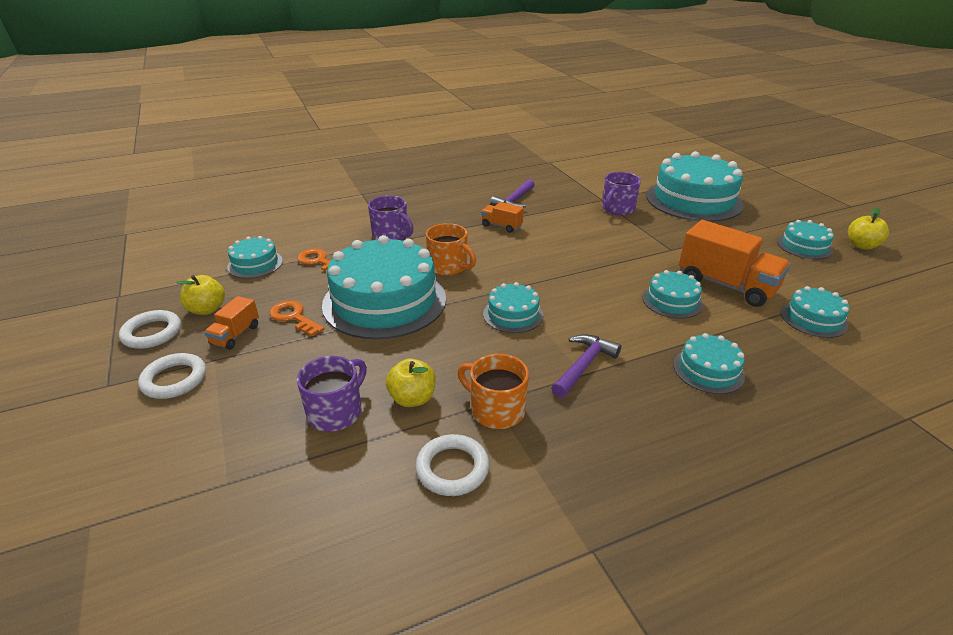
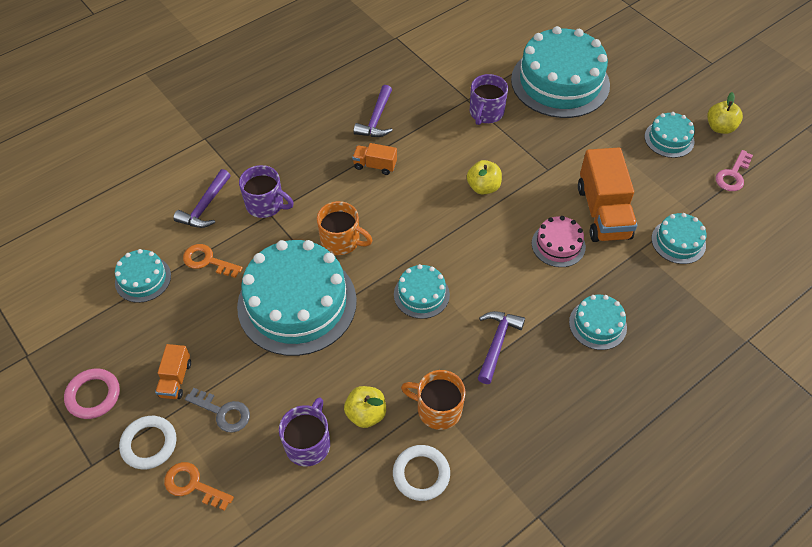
camera: 15 degrees left, 20 degrees up
white ring [119,310,181,349] -> pink ring [64,368,120,419]
yellow apple [177,275,225,315] -> yellow apple moved to [467,160,502,195]
orange key [270,301,324,336] -> orange key moved to [164,462,234,511]
turquoise cake [643,270,703,319] -> pink cake [532,216,586,267]
orange truck [679,220,791,307] -> orange truck turned 60 degrees clockwise [578,148,637,242]
none -> purple hammer [173,169,231,228]
none -> grey key [185,388,250,433]
none -> pink key [716,150,753,191]

